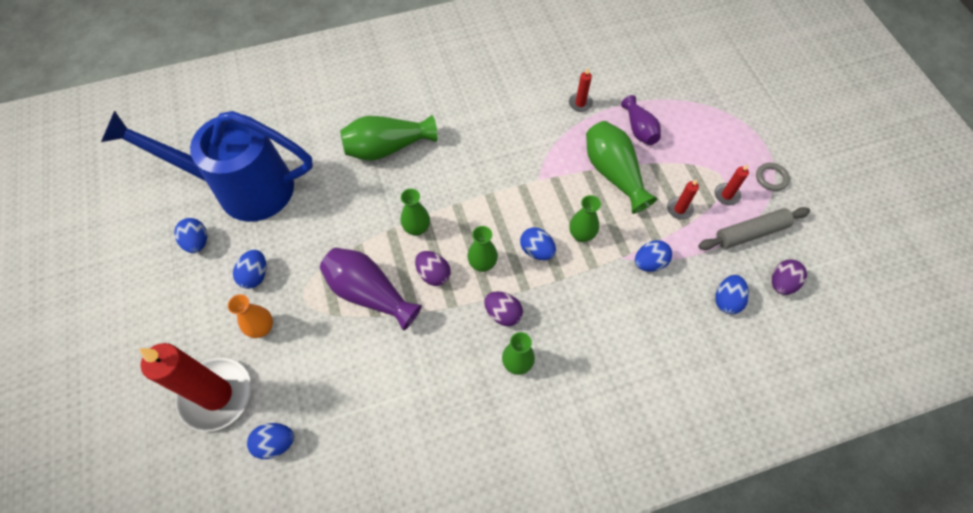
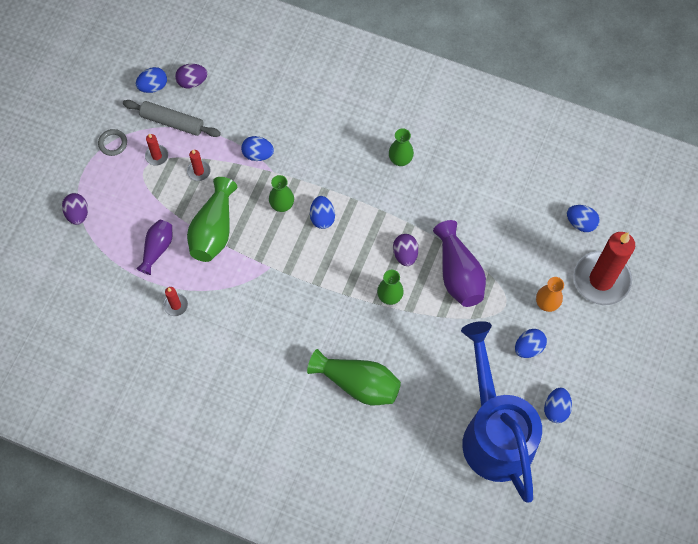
camera: 140 degrees left, 5 degrees up
blue watering can [101,110,313,222] -> blue watering can turned 150 degrees counterclockwise [461,321,542,503]
green vase [467,226,498,272] -> none
purple egg [484,291,523,326] -> purple egg moved to [62,193,88,225]
blue egg [715,275,749,314] -> blue egg moved to [136,67,167,93]

